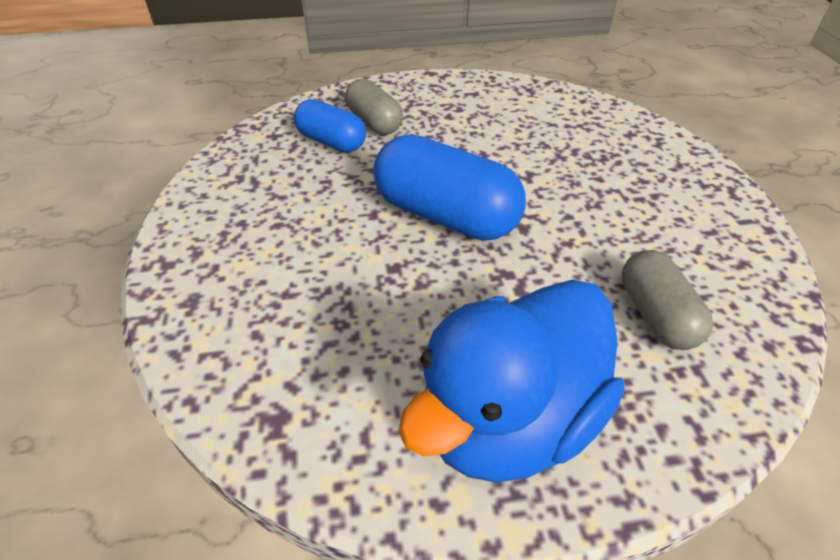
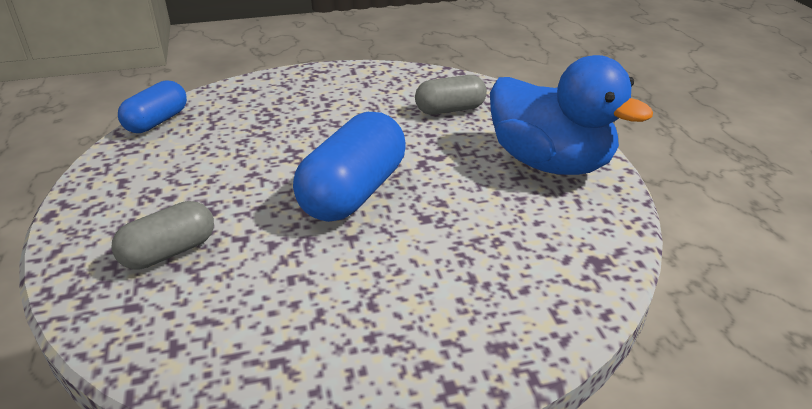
camera: 95 degrees left, 10 degrees down
blue capsule [294,99,366,152] -> blue capsule moved to [118,80,187,133]

